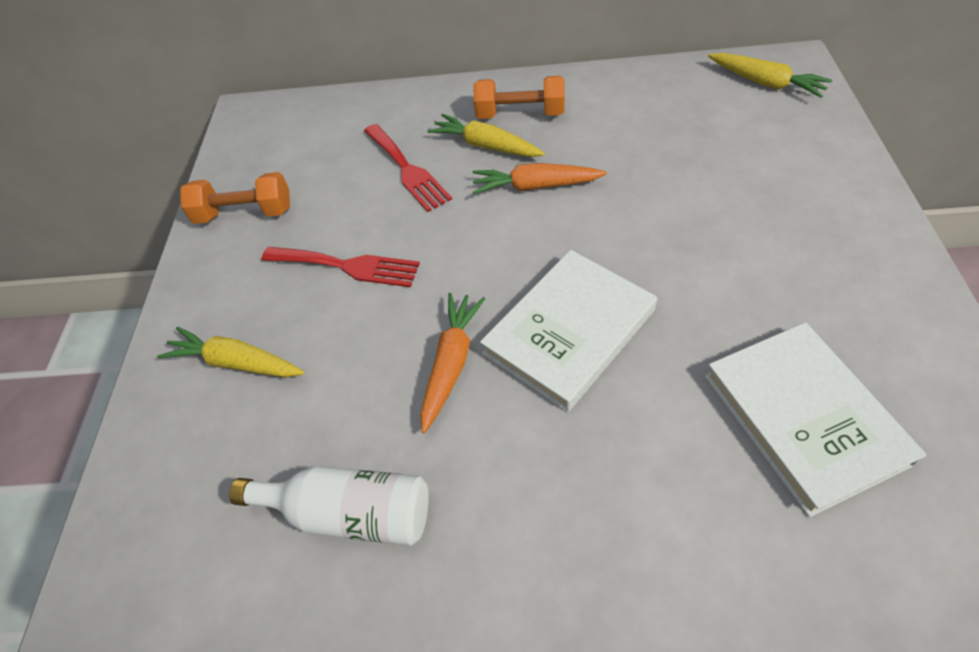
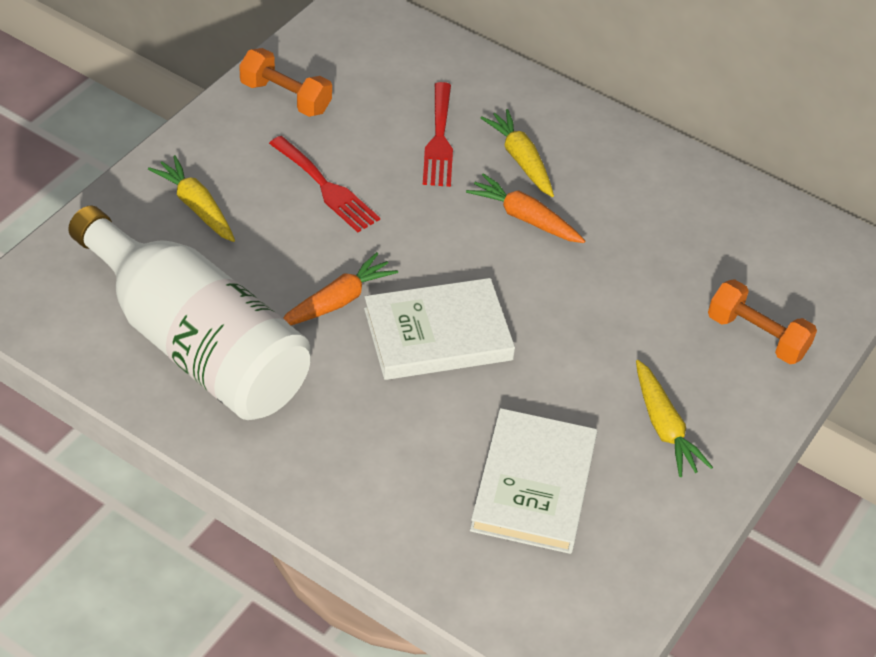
camera: 25 degrees right, 5 degrees down
white bottle [229,466,429,546] -> white bottle [68,205,311,420], size x1.99
orange dumbbell [474,76,565,119] -> orange dumbbell moved to [708,279,817,364]
yellow carrot [708,53,832,98] -> yellow carrot moved to [636,360,713,477]

